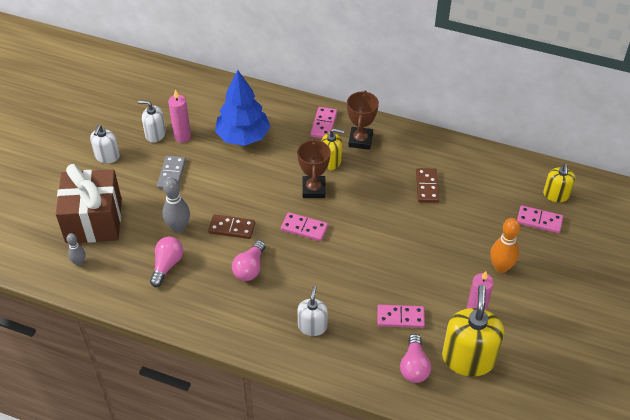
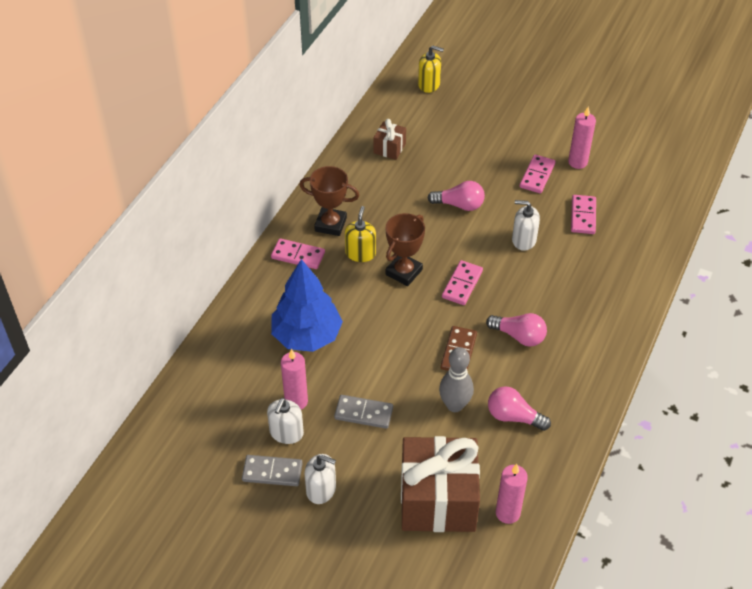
camera: 85 degrees left, 0 degrees up
grey bowling pin [66,233,85,266] -> pink candle [496,464,528,524]
brown trophy [297,138,331,198] -> brown trophy turned 60 degrees counterclockwise [385,213,425,286]
white soap dispenser [298,286,328,336] -> white soap dispenser moved to [512,200,540,251]
pink light bulb [400,334,431,383] -> pink light bulb moved to [427,181,485,211]
brown domino [416,168,439,203] -> none
yellow soap dispenser [442,285,504,377] -> none
orange bowling pin [490,218,520,273] -> none
pink domino [517,205,563,233] -> pink domino moved to [520,155,555,193]
none -> grey domino [242,455,302,486]
none -> brown gift [373,119,406,160]

